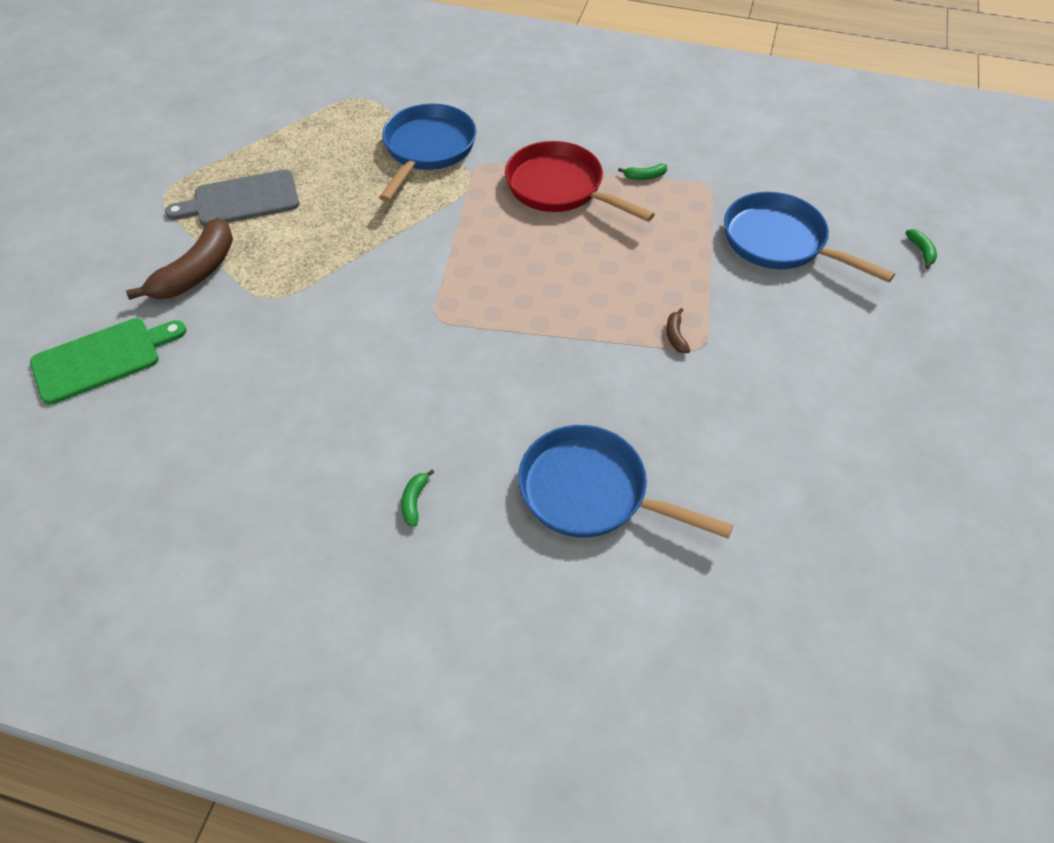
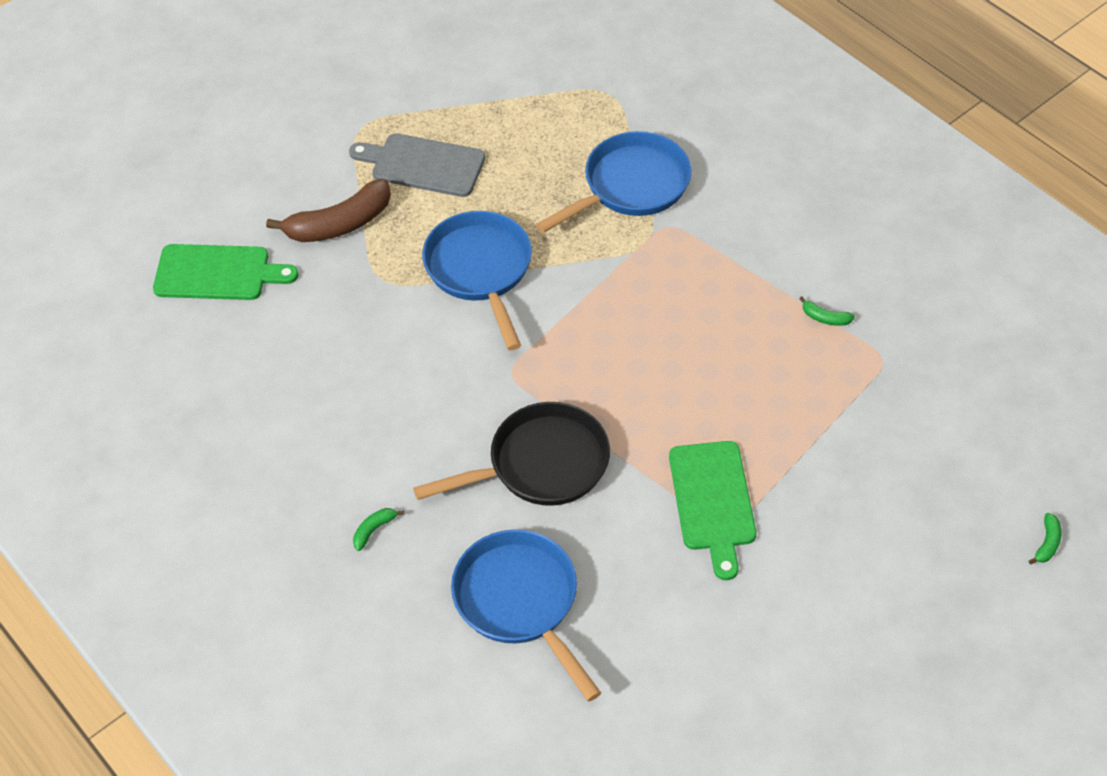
camera: 35 degrees right, 0 degrees up
red pan [505,141,655,222] -> none
brown banana [666,308,690,353] -> green cutting board [669,441,756,580]
blue pan [724,192,895,282] -> blue pan moved to [422,211,532,350]
none -> black pan [413,402,610,506]

